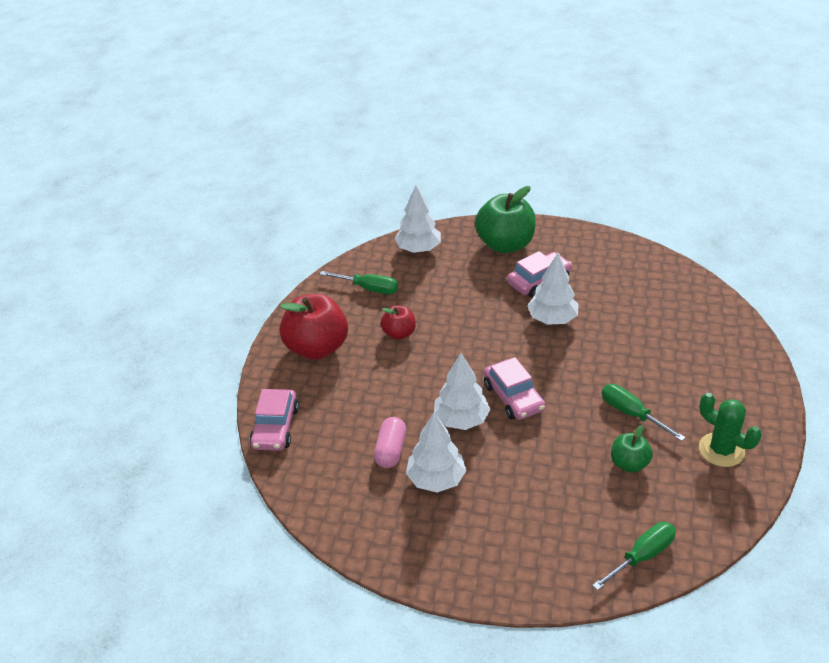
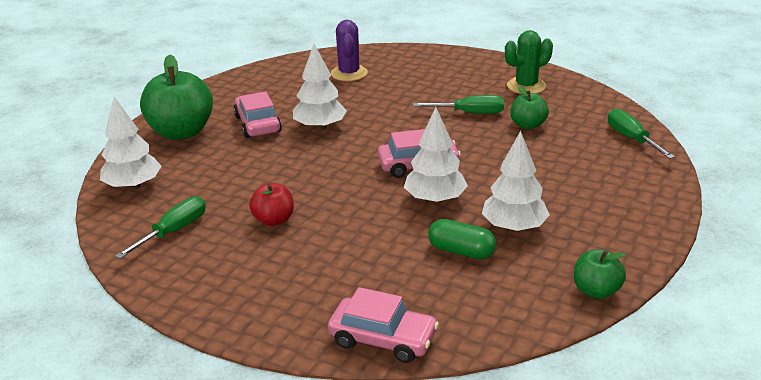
camera: 75 degrees left, 10 degrees down
red apple [279,294,348,360] -> none
pink capsule [374,417,406,468] -> green capsule [428,219,496,260]
green screwdriver [602,384,686,441] -> green screwdriver turned 150 degrees counterclockwise [413,95,504,114]
none -> purple cactus [331,20,368,81]
none -> green apple [574,249,626,299]

